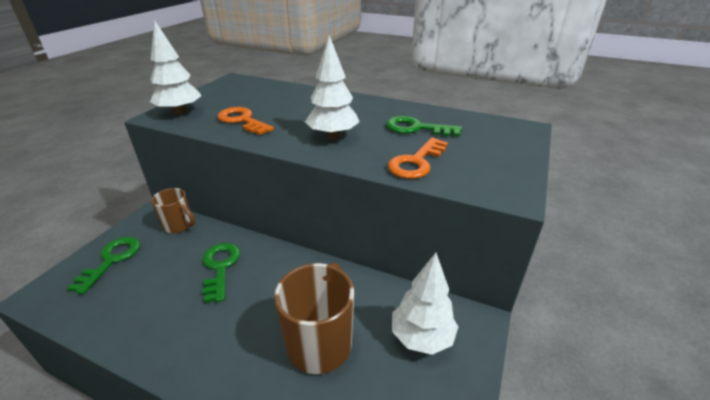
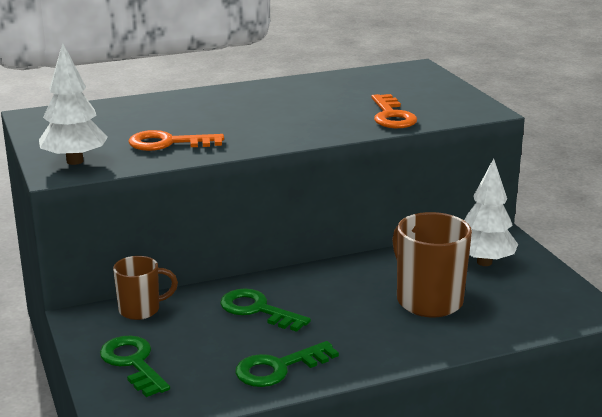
camera: 45 degrees left, 10 degrees down
white tree [305,35,359,139] -> none
green key [386,116,462,137] -> green key moved to [236,341,339,387]

